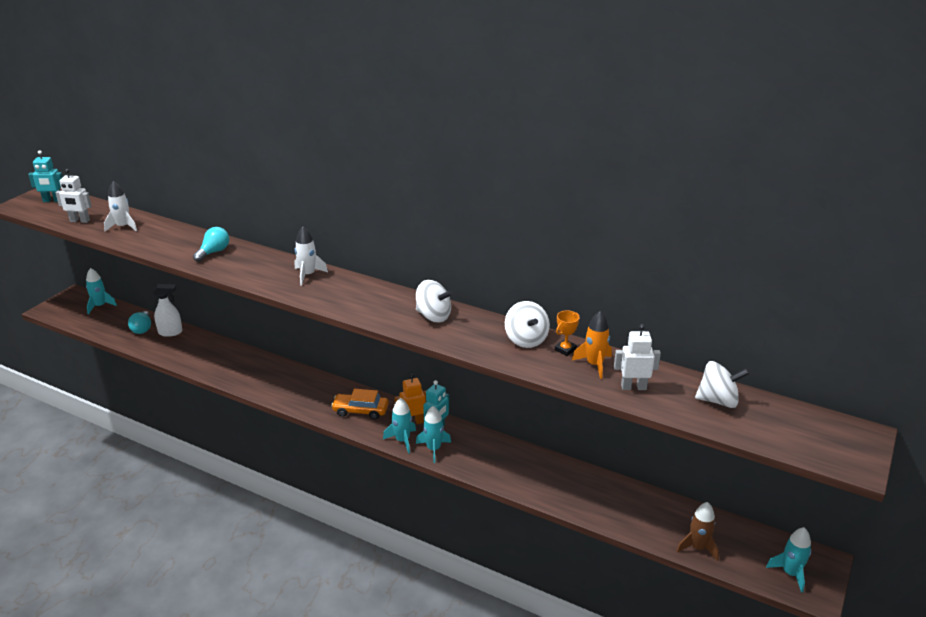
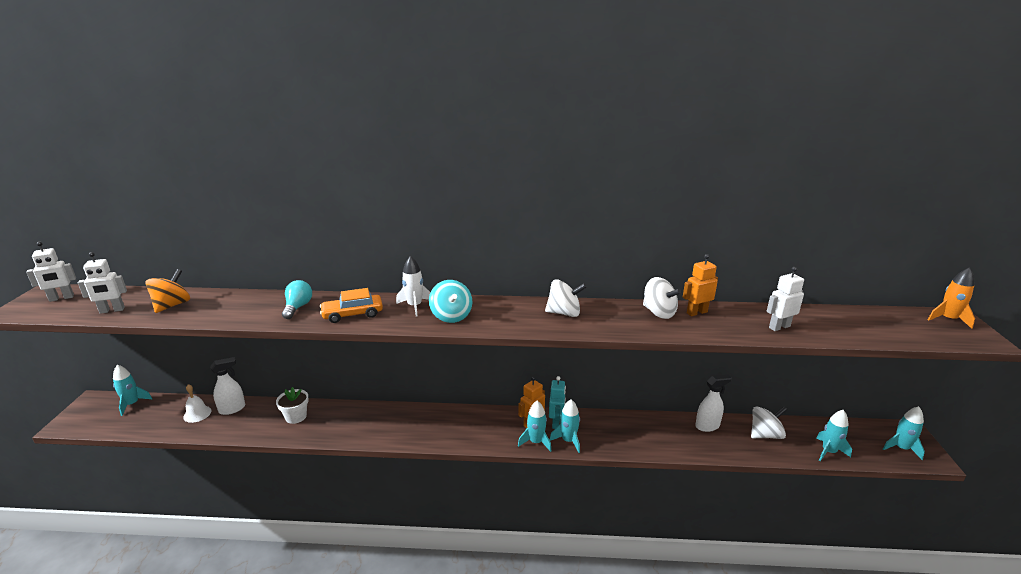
camera: 25 degrees left, 5 degrees down
turquoise robot [28,150,63,202] -> white robot [26,242,76,302]
white rocket [104,181,137,231] -> orange spinning top [145,269,190,313]
turquoise light bulb [128,311,151,334] -> white bell [183,384,212,423]
orange car [331,389,389,420] -> orange car moved to [320,288,383,323]
orange trophy [555,310,579,356] -> orange robot [683,254,718,316]
orange rocket [572,311,612,379] -> orange rocket moved to [928,267,975,329]
brown rocket [676,502,719,561] -> turquoise rocket [816,410,852,461]
white spinning top [695,361,749,408] -> white spinning top moved to [751,406,787,439]
none -> white flower pot [276,387,309,424]
none -> turquoise spinning top [429,280,473,323]
none -> white spray bottle [695,374,732,432]

